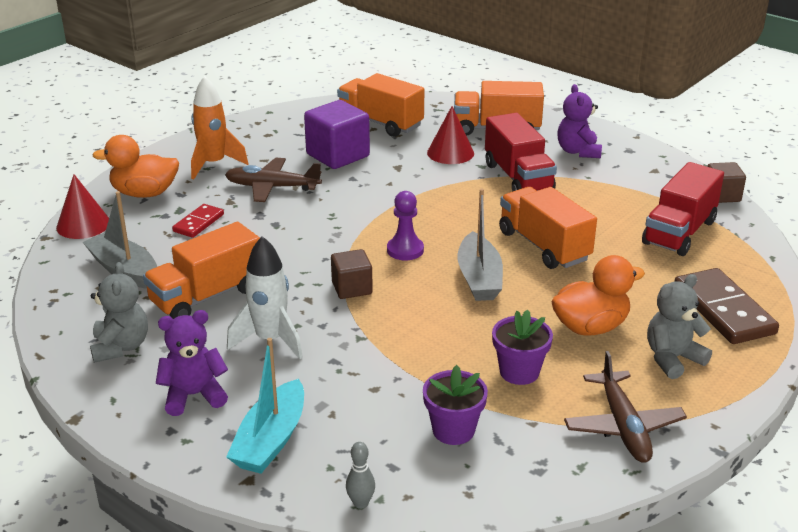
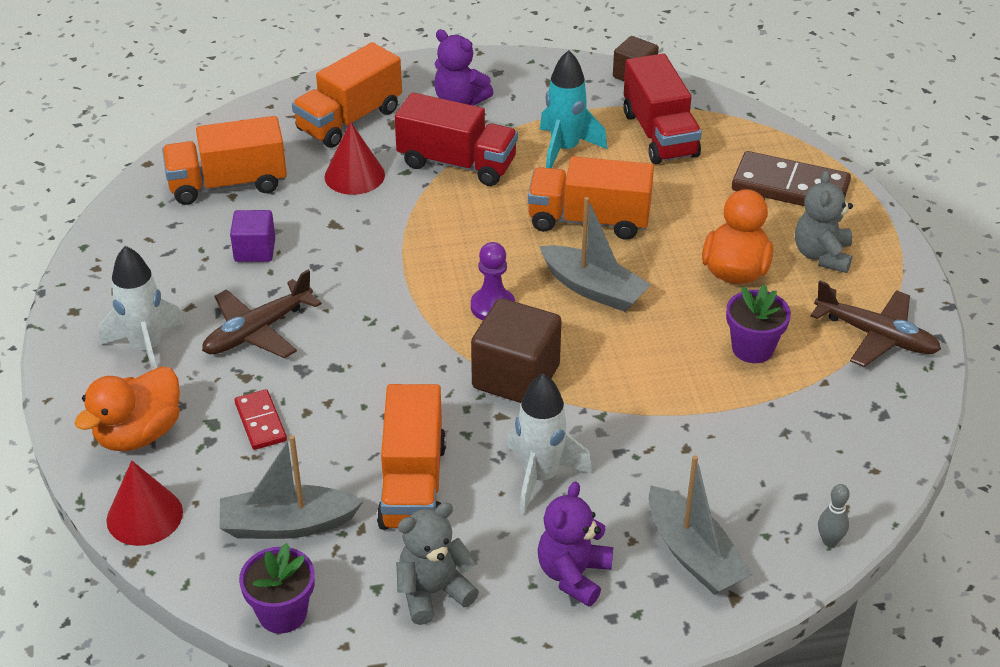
camera: 50 degrees left, 10 degrees up
grey teddy bear [90,262,148,363] -> grey teddy bear turned 60 degrees counterclockwise [396,502,479,625]
orange rocket [191,76,248,179] -> white rocket [99,246,184,370]
turquoise boat [226,338,304,474] -> grey boat [648,455,752,595]
purple cube [304,100,370,169] -> purple cube [230,210,275,262], size x0.59
brown cube [331,249,373,299] -> brown cube [471,298,562,403], size x1.68
purple flower pot [423,365,488,445] -> purple flower pot moved to [239,543,315,634]
none -> turquoise rocket [540,50,607,168]

